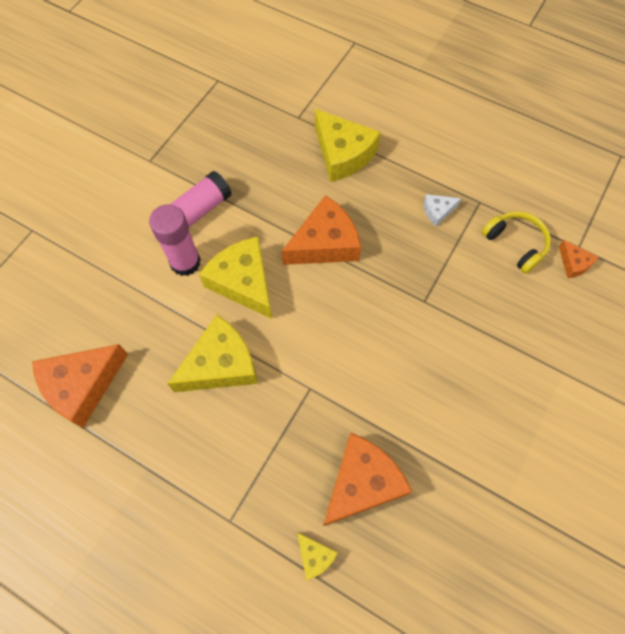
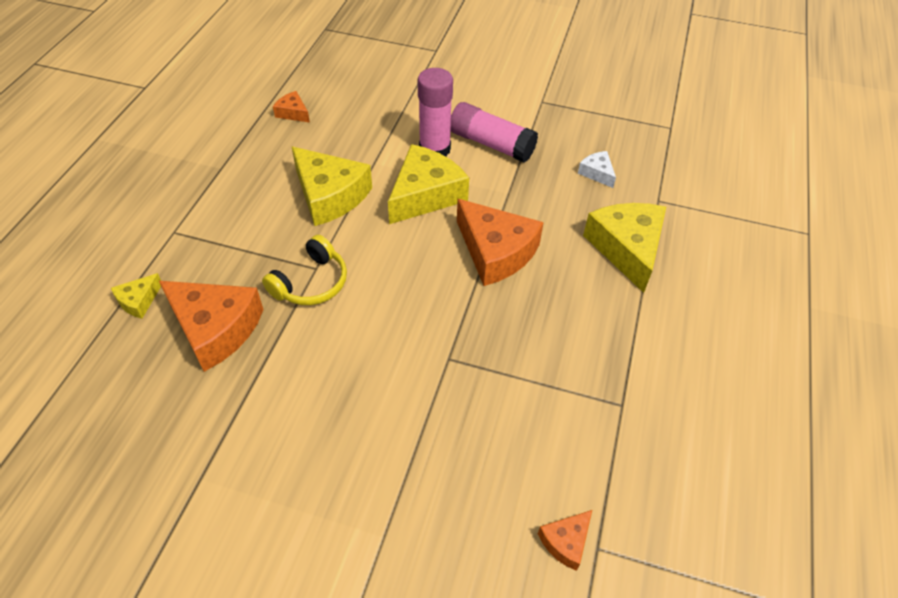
camera: 75 degrees right, 15 degrees down
orange cheese [32,344,128,428] -> orange cheese [273,91,310,123], size x0.48
yellow cheese [315,109,381,182] -> yellow cheese turned 135 degrees clockwise [583,203,666,293]
white cheese [424,194,462,226] -> white cheese moved to [578,151,616,188]
yellow headphones [482,211,551,274] -> yellow headphones moved to [262,235,347,305]

